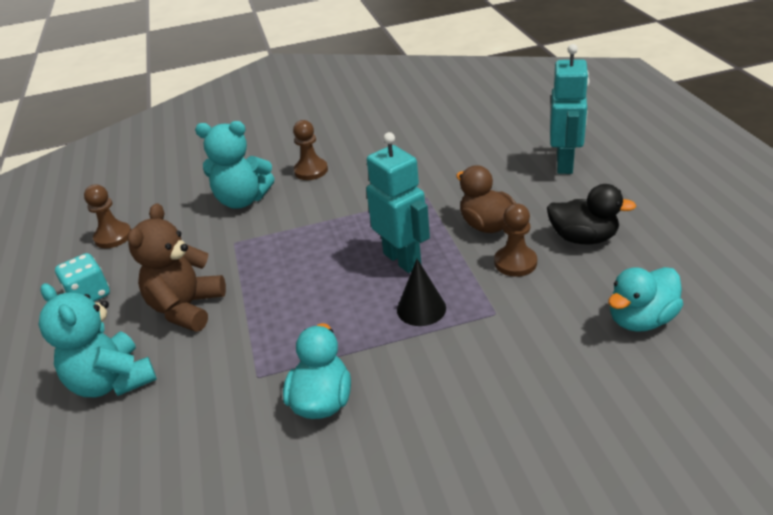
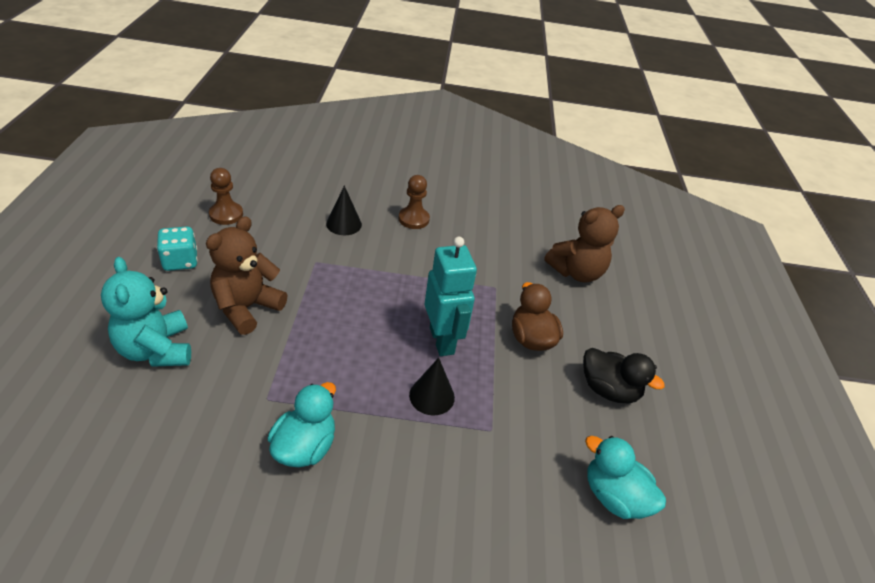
camera: 10 degrees right, 5 degrees up
turquoise teddy bear [195,121,275,209] -> black cone [326,185,362,235]
brown pawn [494,204,537,277] -> none
turquoise robot [550,44,589,174] -> none
turquoise duck [608,267,684,332] -> turquoise duck turned 60 degrees clockwise [585,436,666,519]
none -> brown teddy bear [544,205,625,283]

